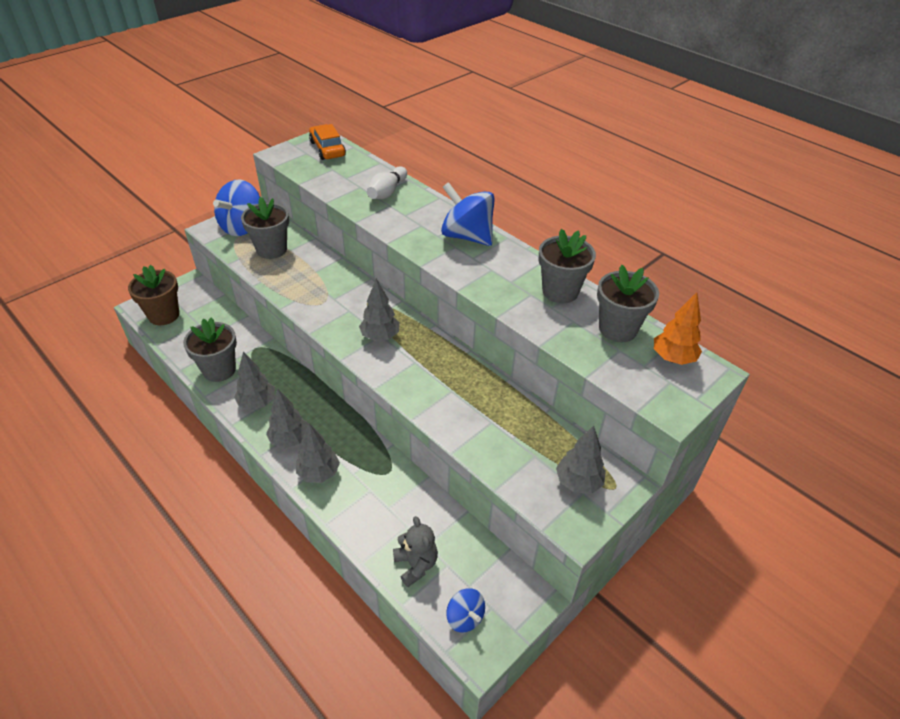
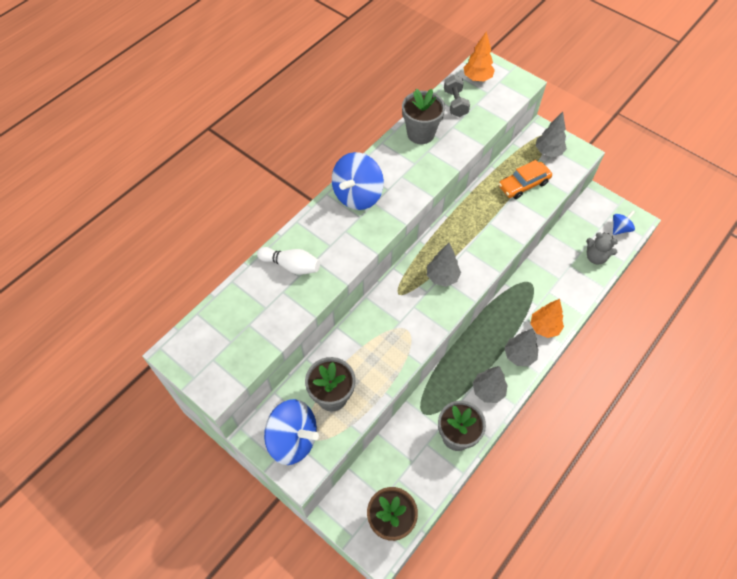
camera: 95 degrees left, 15 degrees up
grey tree [296,423,340,483] -> orange tree [530,299,564,338]
orange car [309,124,346,160] -> orange car moved to [499,160,552,199]
grey teddy bear [393,516,438,587] -> grey teddy bear turned 120 degrees counterclockwise [586,232,618,265]
grey flower pot [597,265,659,342] -> grey dumbbell [444,75,470,117]

